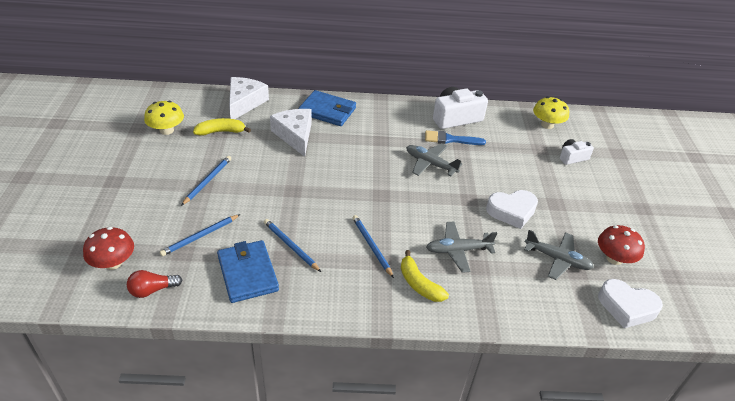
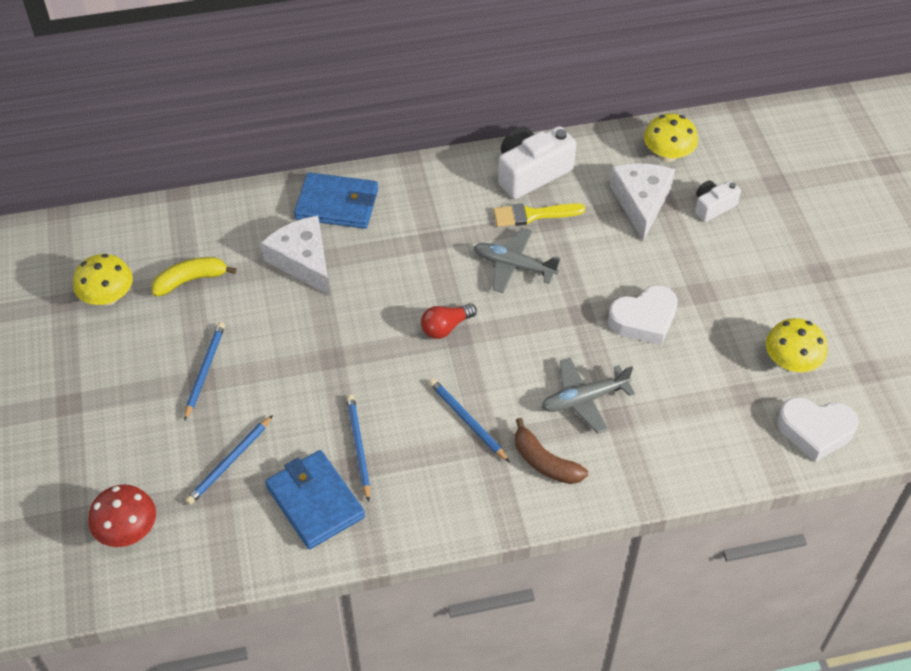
camera: 10 degrees left, 10 degrees up
red light bulb [127,270,182,298] -> red light bulb moved to [421,303,477,339]
white cheese [229,77,269,119] -> white cheese moved to [610,163,675,241]
blue pencil [264,219,321,272] -> blue pencil turned 45 degrees clockwise [346,395,370,502]
yellow banana [401,250,449,302] -> brown banana [515,418,588,484]
blue brush [425,130,486,145] -> yellow brush [493,203,585,227]
grey plane [524,230,594,280] -> none
red mushroom [598,225,645,265] -> yellow mushroom [766,318,828,372]

